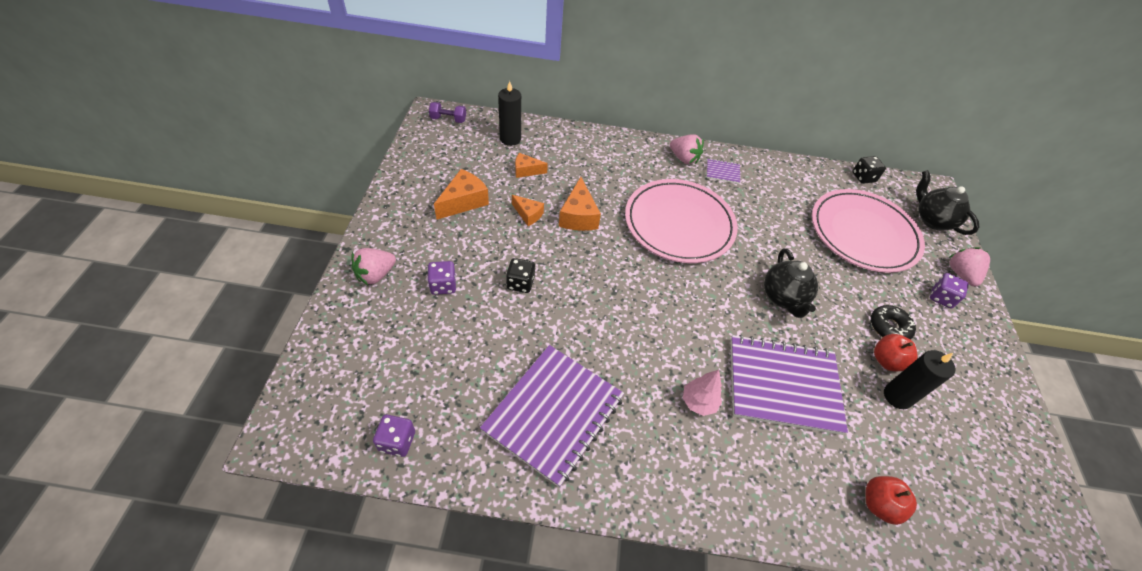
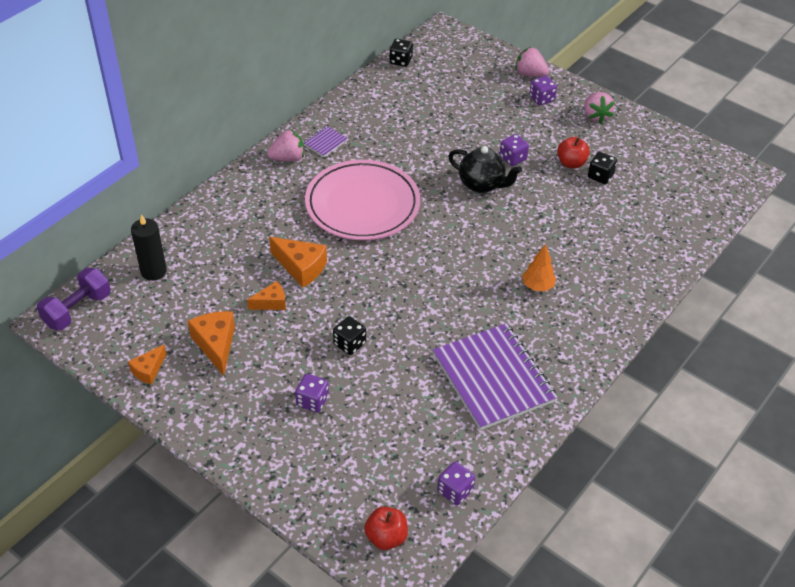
camera: 55 degrees left, 5 degrees down
pink strawberry [351,248,396,285] -> pink strawberry moved to [584,92,615,124]
purple dumbbell [429,102,466,123] -> purple dumbbell [37,268,111,330], size x1.59
orange cheese [515,153,548,178] -> orange cheese moved to [128,345,166,385]
pink tree [683,370,722,416] -> orange tree [522,244,556,291]
purple notebook [731,334,848,435] -> none
pink plate [812,189,925,273] -> none
red apple [865,476,917,525] -> red apple moved to [364,507,408,550]
black donut [871,305,916,340] -> none
black candle [884,350,956,409] -> black dice [588,152,617,184]
black teapot [916,170,979,235] -> none
none -> purple dice [499,134,529,166]

